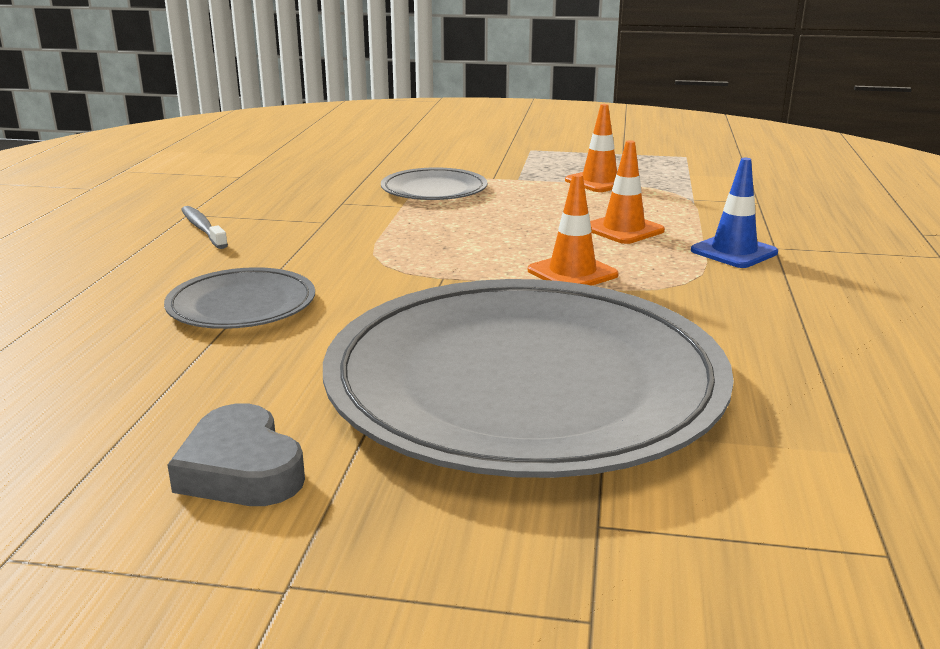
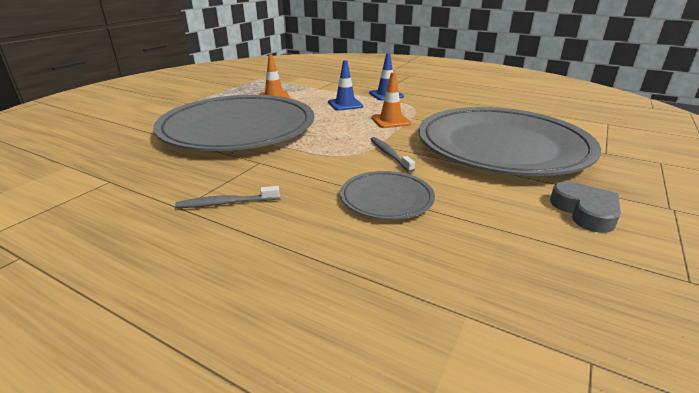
camera: 70 degrees left, 5 degrees up
grey heart [168,403,305,506] -> grey heart turned 90 degrees counterclockwise [550,182,621,233]
grey plate [381,167,487,200] -> grey plate [153,95,314,151], size x2.28
orange traffic cone [590,140,665,244] -> blue traffic cone [328,60,363,111]
none -> grey toothbrush [370,137,415,173]

